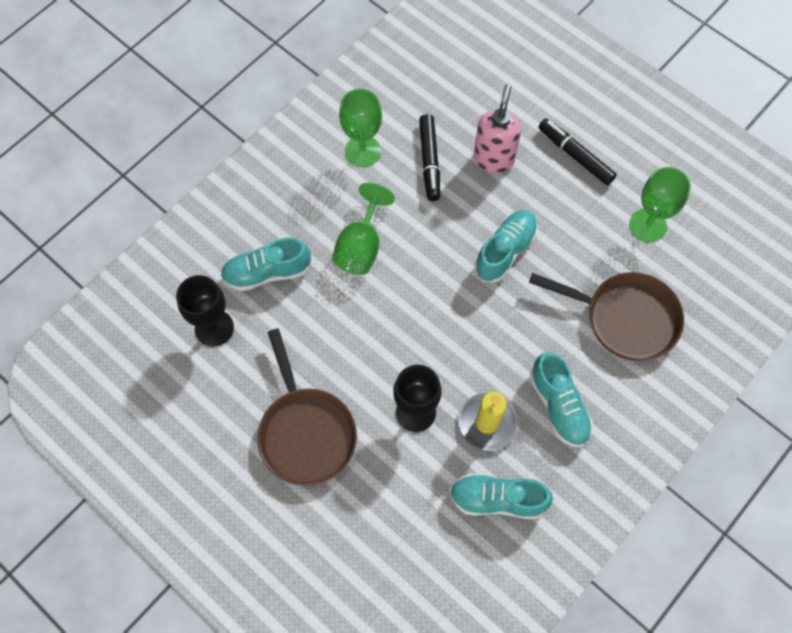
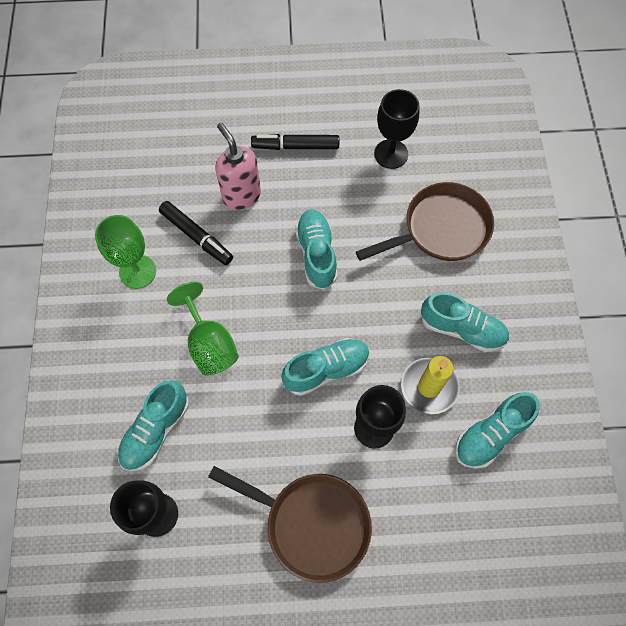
camera: 45 degrees left, 0 degrees up
green goblet [629,167,691,242] -> black goblet [374,89,419,169]
none -> turquoise shoe [281,338,370,396]

